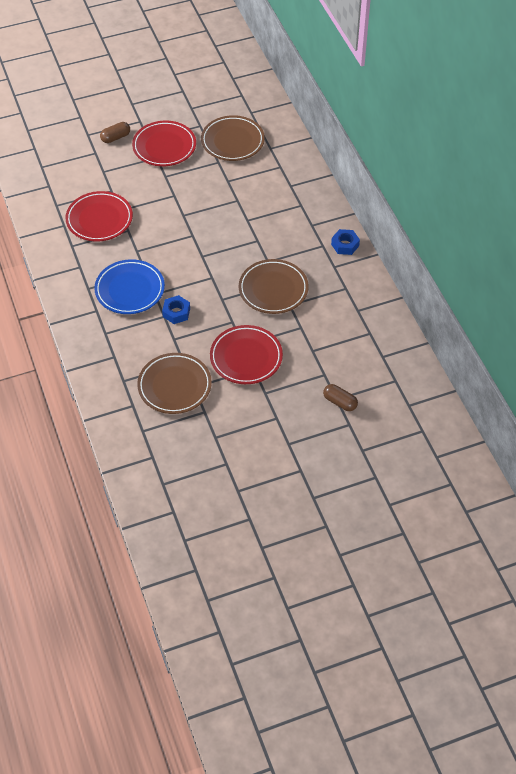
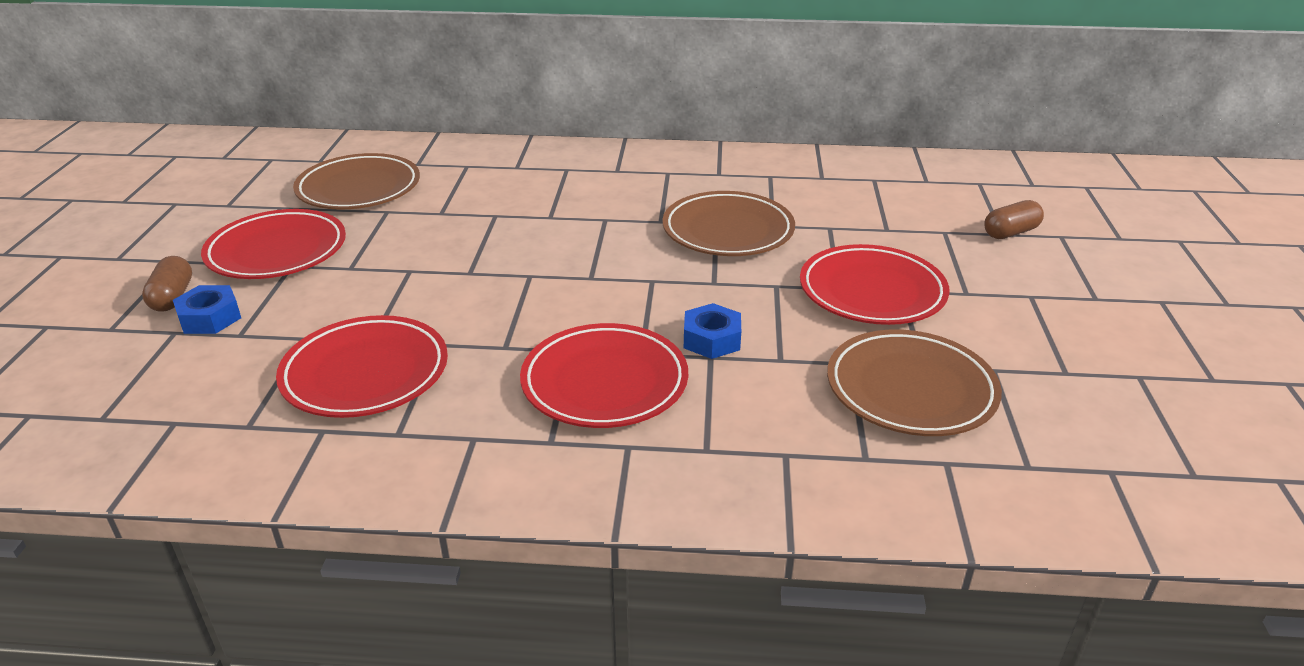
camera: 65 degrees left, 20 degrees down
blue plate [94,259,165,314] -> red plate [520,323,688,428]
blue nut [331,229,360,255] -> blue nut moved to [173,285,241,334]

